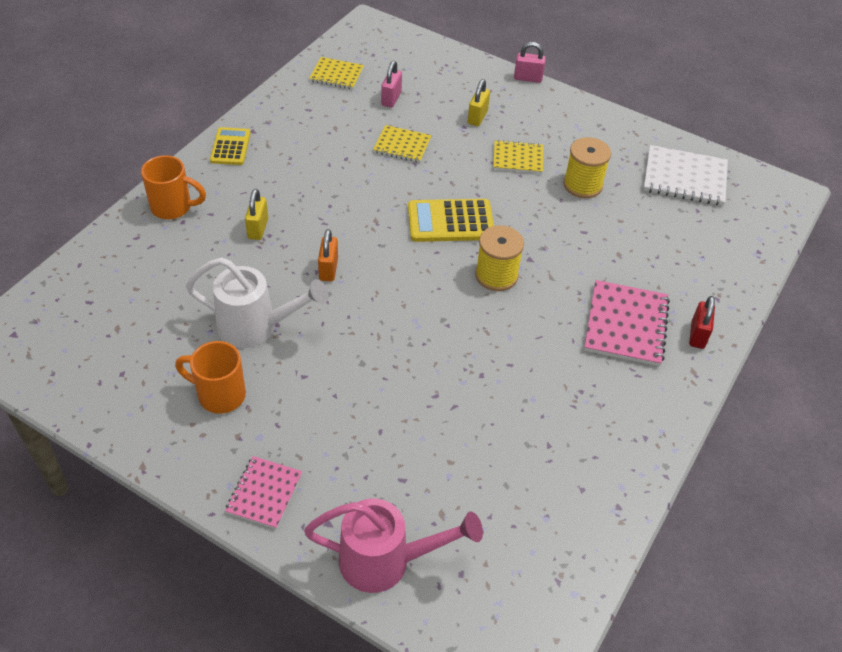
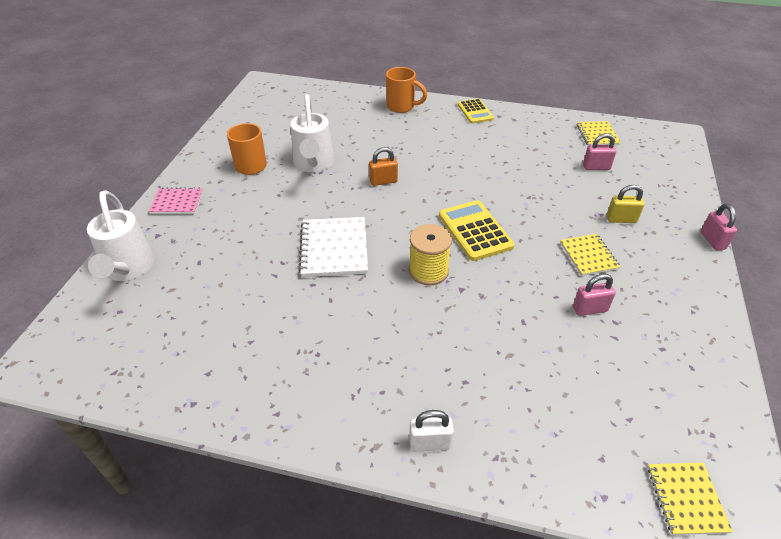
camera: 75 degrees right, 5 degrees down
orange mug [141,155,206,219] -> orange mug turned 60 degrees counterclockwise [386,67,427,113]
yellow calculator [210,127,251,165] -> yellow calculator turned 90 degrees clockwise [458,99,494,124]
yellow padlock [245,189,268,240] -> none
pink watering can [304,498,483,593] -> white watering can [87,190,154,281]
yellow notebook [373,125,432,163] -> yellow notebook moved to [648,463,733,535]
yellow spool [563,137,611,198] -> pink padlock [573,274,616,316]
pink notebook [584,280,670,366] -> none
white notebook [644,145,728,206] -> white notebook moved to [299,217,368,277]
red padlock [689,296,715,349] -> white padlock [409,410,454,452]

